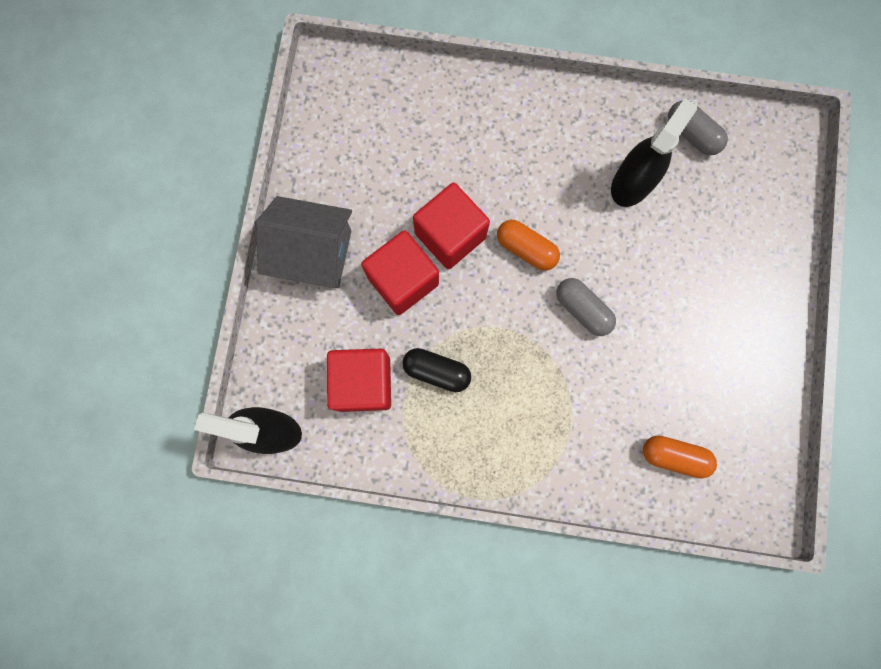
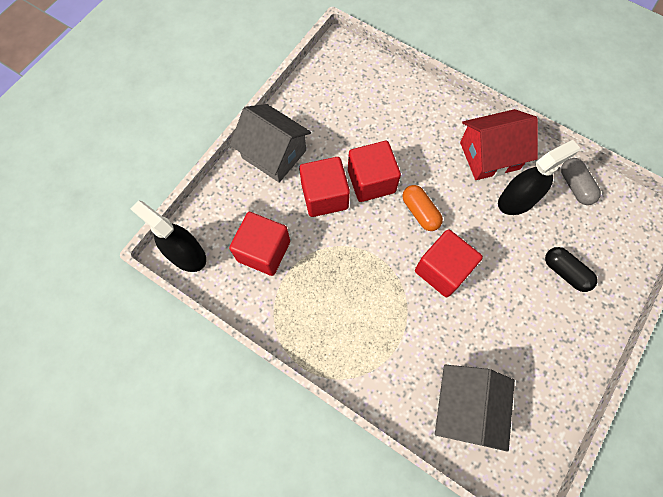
camera: 25 degrees right, 10 degrees down
black capsule [402,348,471,392] -> black capsule moved to [545,247,598,292]
grey capsule [556,278,616,336] -> red cube [415,229,483,297]
orange capsule [643,435,717,479] -> grey house [435,365,515,452]
none -> red house [460,109,538,180]

